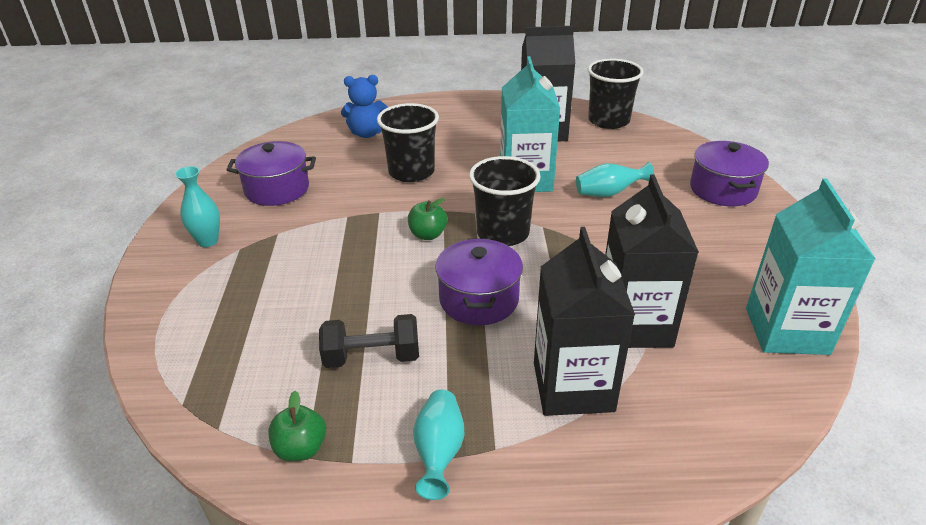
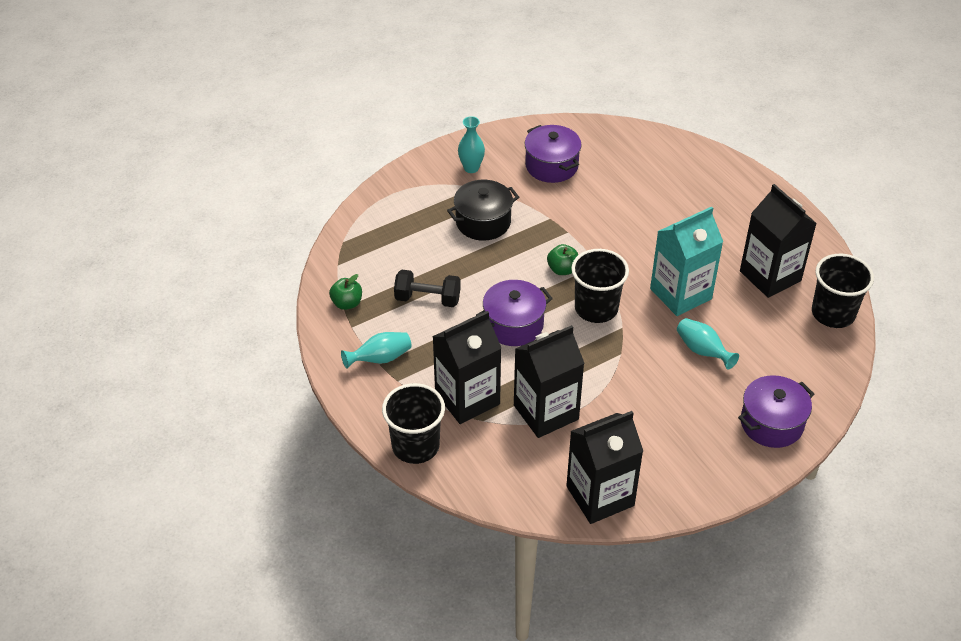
camera: 60 degrees right, 10 degrees up
black dumbbell [319,314,419,368] -> black dumbbell turned 45 degrees counterclockwise [394,270,461,307]
blue teddy bear [341,75,388,138] -> none
black cup [377,103,439,182] -> black cup moved to [382,383,445,464]
turquoise carton [746,178,876,355] -> black carton [566,411,643,524]
none -> black pot [447,180,519,241]

